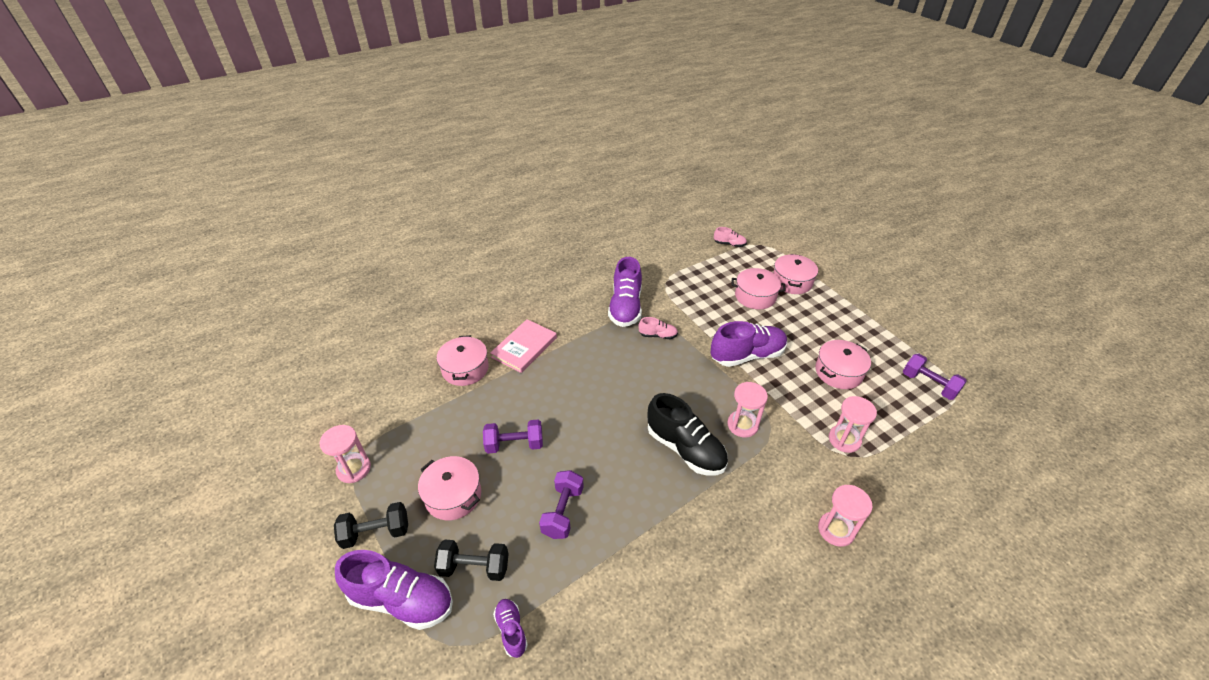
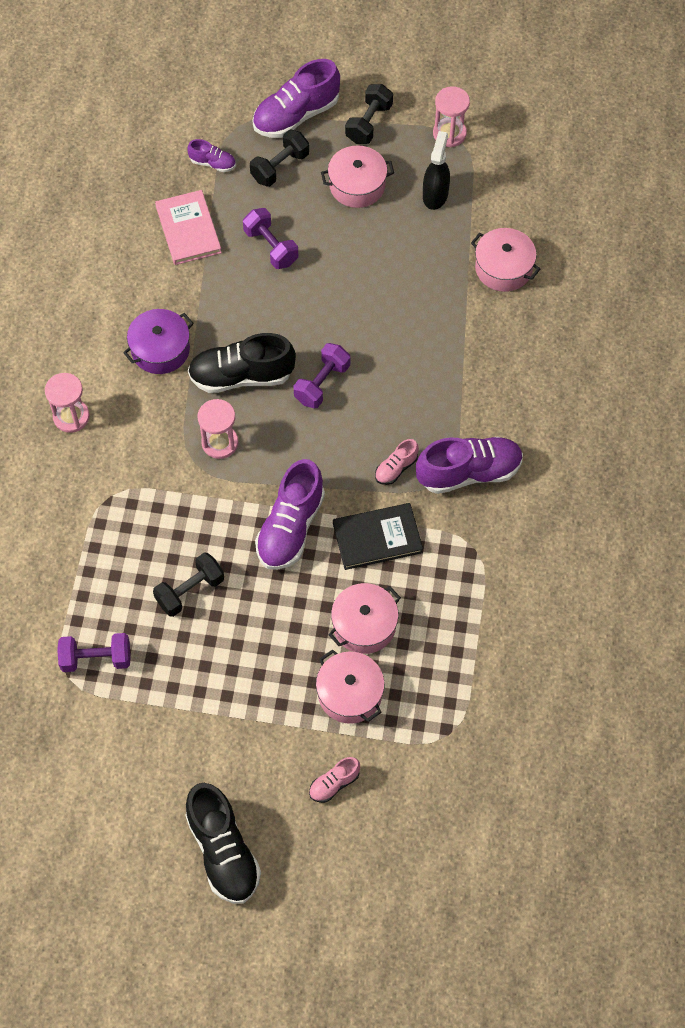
camera: 130 degrees right, 20 degrees up
purple dumbbell [483,420,543,454] -> purple dumbbell moved to [293,343,350,408]
pink book [490,319,557,373] -> pink book moved to [155,190,222,265]
purple shoe [608,257,642,327] -> purple shoe turned 120 degrees clockwise [416,436,523,494]
pink shoe [714,227,747,247] -> pink shoe moved to [309,757,360,803]
pink pot [815,340,871,389] -> black dumbbell [153,552,224,617]
pink hourglass [829,396,877,453] -> none
none -> purple pot [123,309,194,374]
none -> black shoe [185,783,261,904]
none -> black book [333,503,423,570]
none -> black spray bottle [423,131,450,210]

